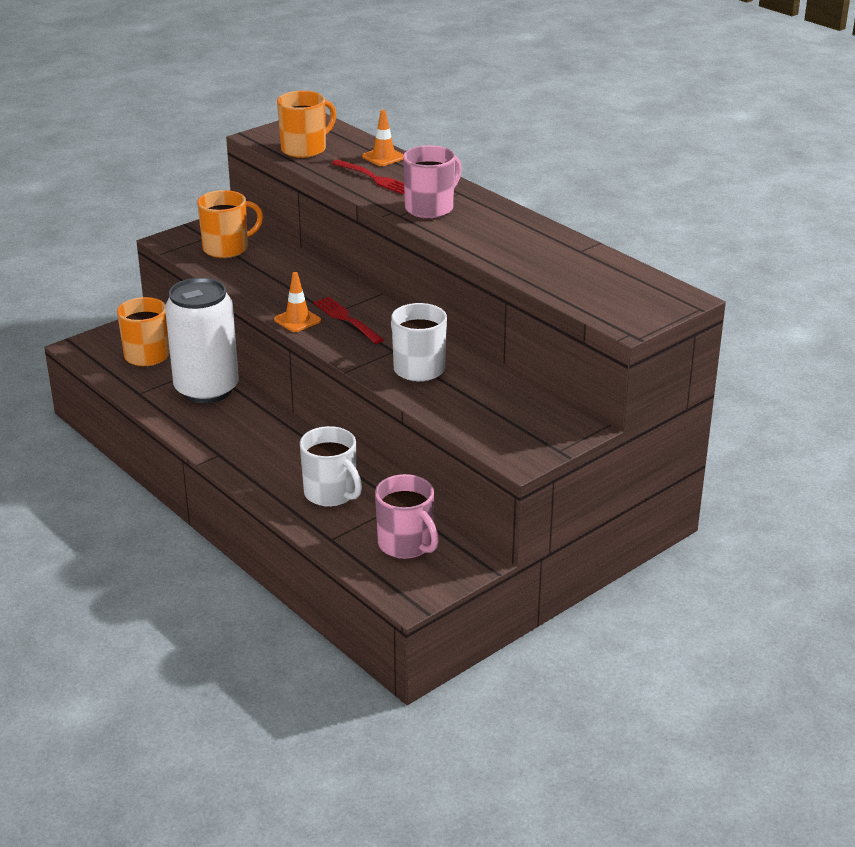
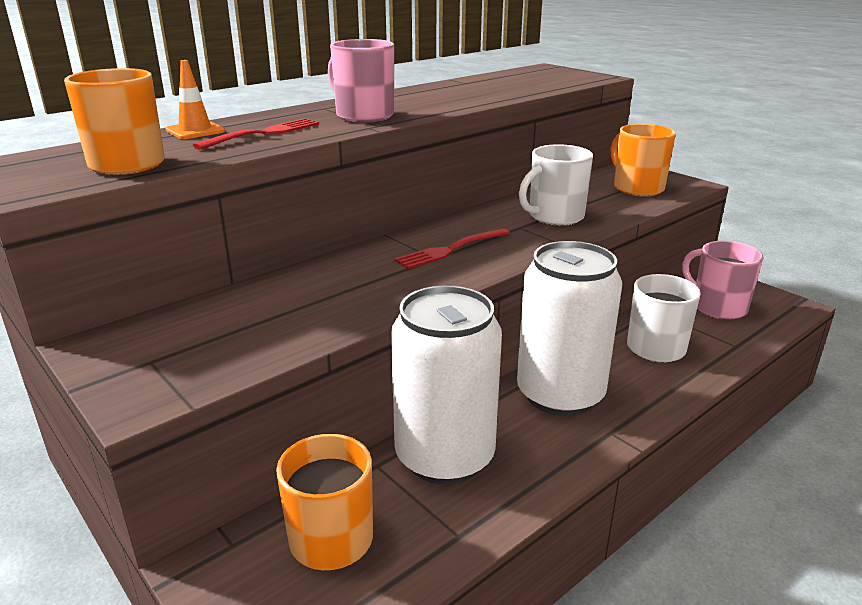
camera: 90 degrees left, 5 degrees down
orange mug [197,190,263,258] -> orange mug moved to [611,124,676,196]
orange traffic cone [274,272,321,332] -> none
pink mug [375,474,439,559] -> pink mug turned 90 degrees counterclockwise [682,241,763,320]
none -> white can [517,241,622,416]

